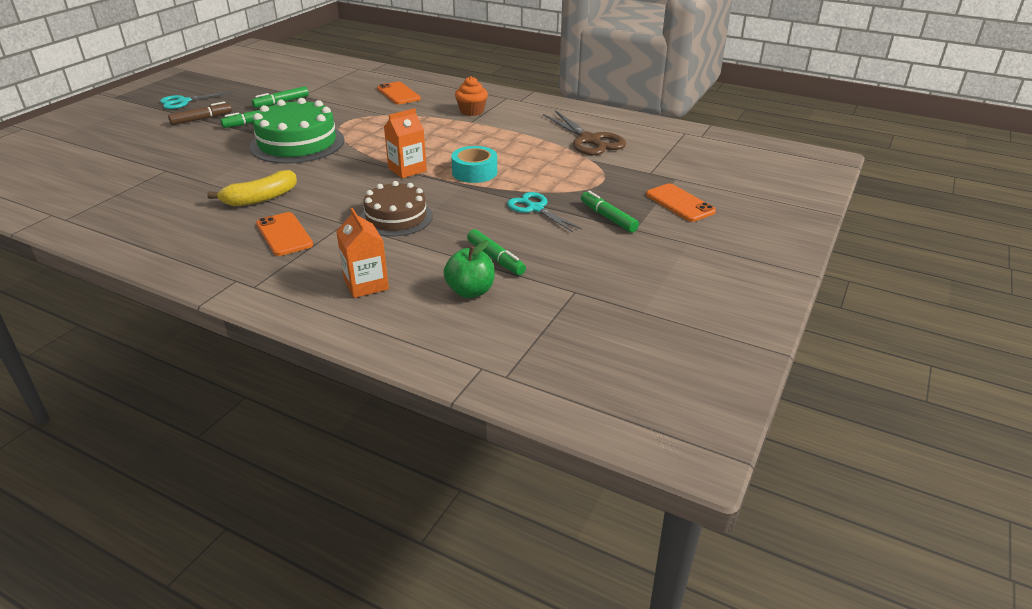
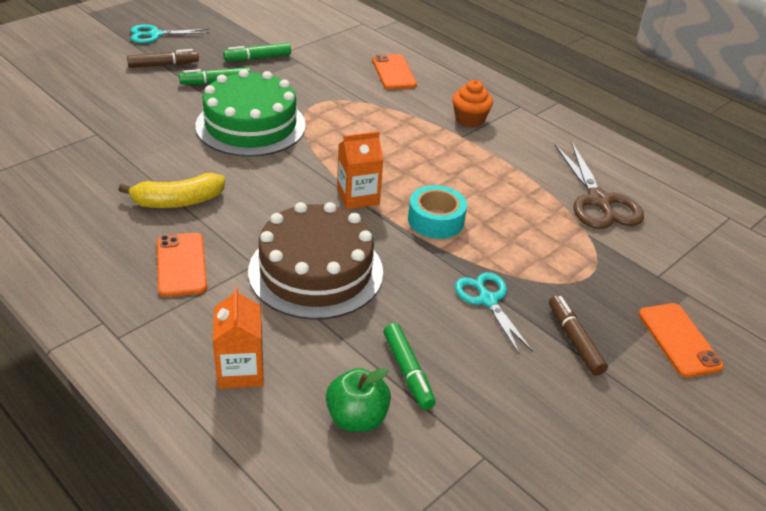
camera: 15 degrees right, 5 degrees up
brown cake [360,181,433,237] -> brown cake [248,202,383,320], size x1.51
green marker [581,190,639,233] -> brown marker [549,295,608,376]

